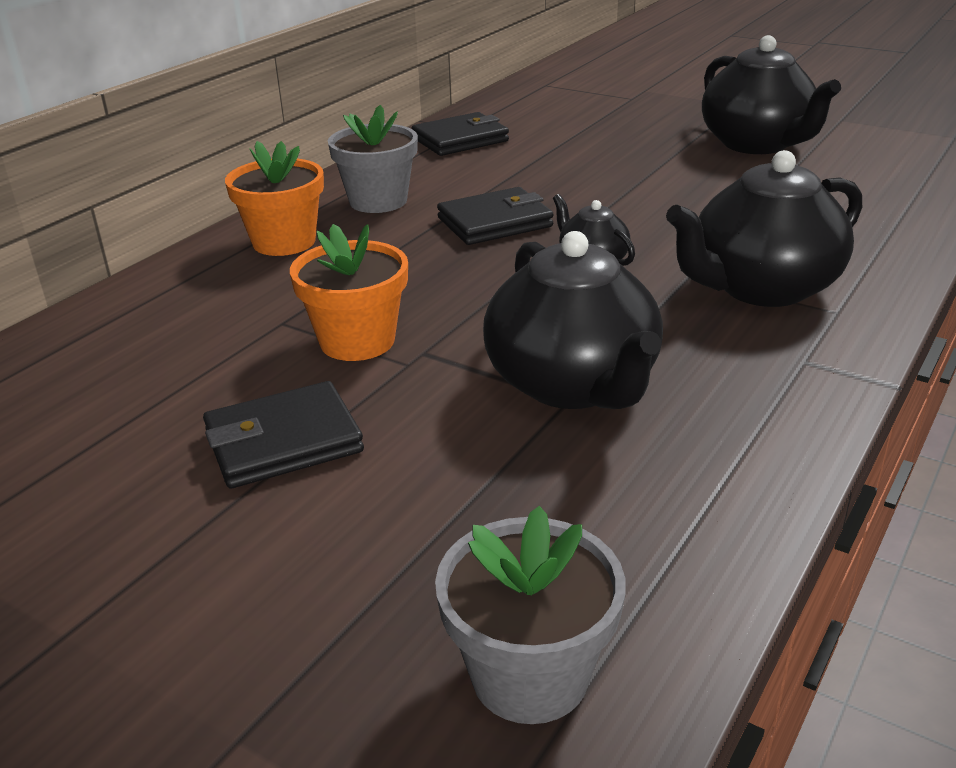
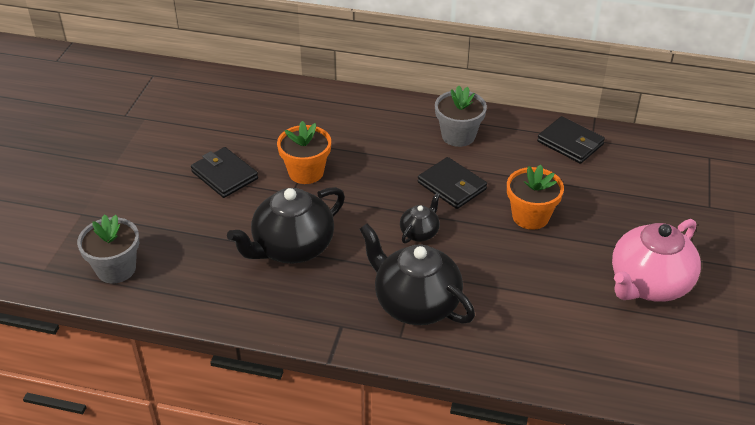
camera: 70 degrees right, 10 degrees up
orange flower pot [225,141,324,256] -> orange flower pot moved to [507,165,564,230]
black teapot [702,35,841,154] -> pink teapot [612,219,701,302]

